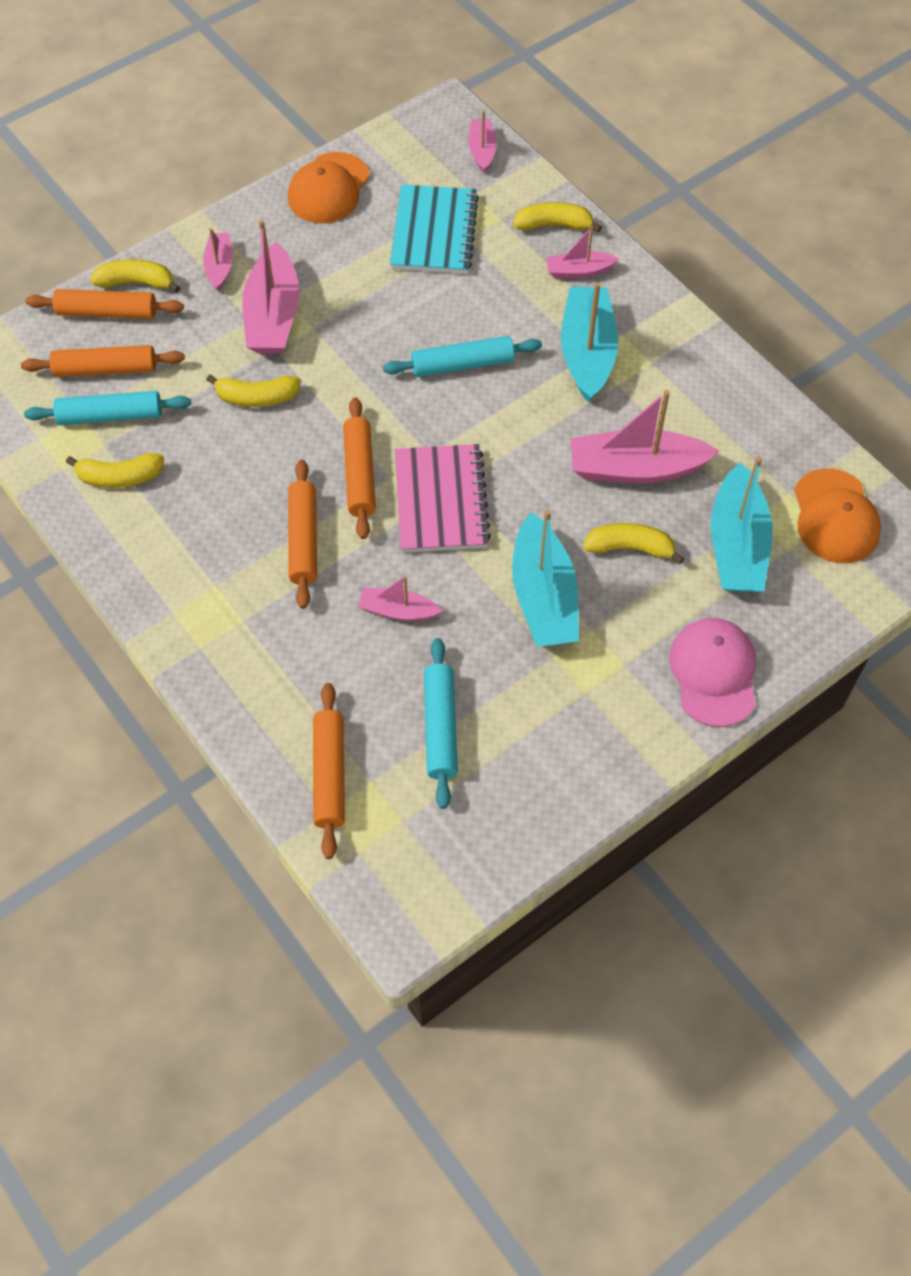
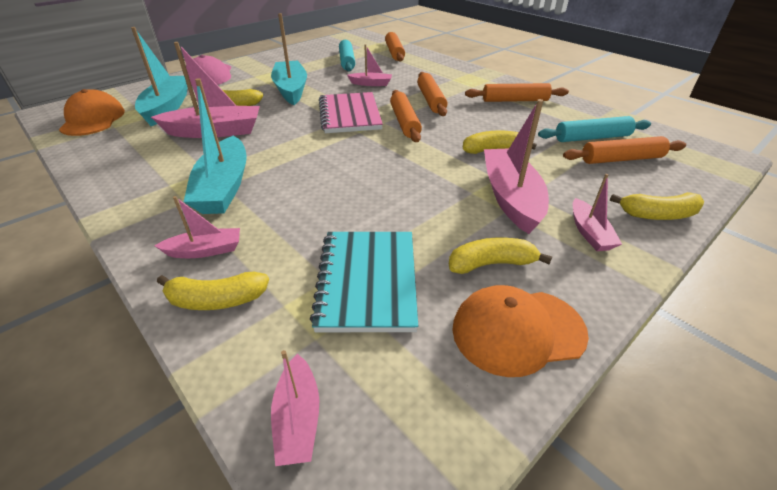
camera: 175 degrees right, 20 degrees down
orange rolling pin [25,289,184,319] -> orange rolling pin moved to [465,83,569,102]
yellow banana [66,453,164,488] -> yellow banana moved to [449,238,552,274]
orange cap [288,152,370,223] -> orange cap turned 120 degrees counterclockwise [452,285,589,377]
turquoise rolling pin [383,336,542,377] -> none

